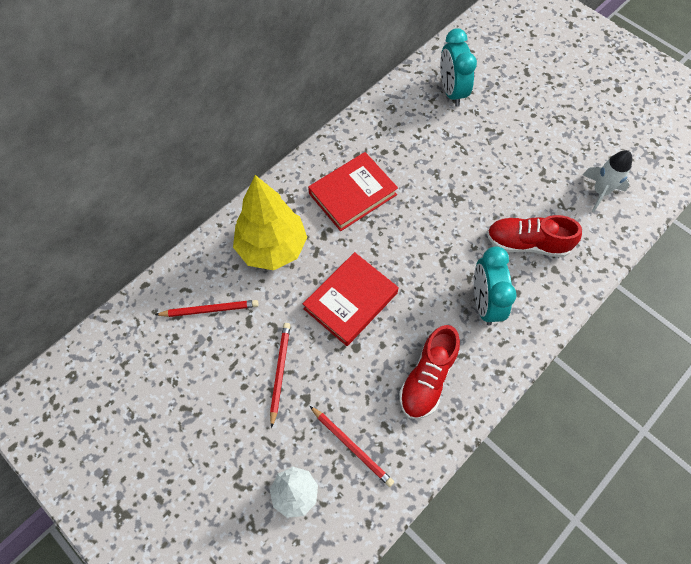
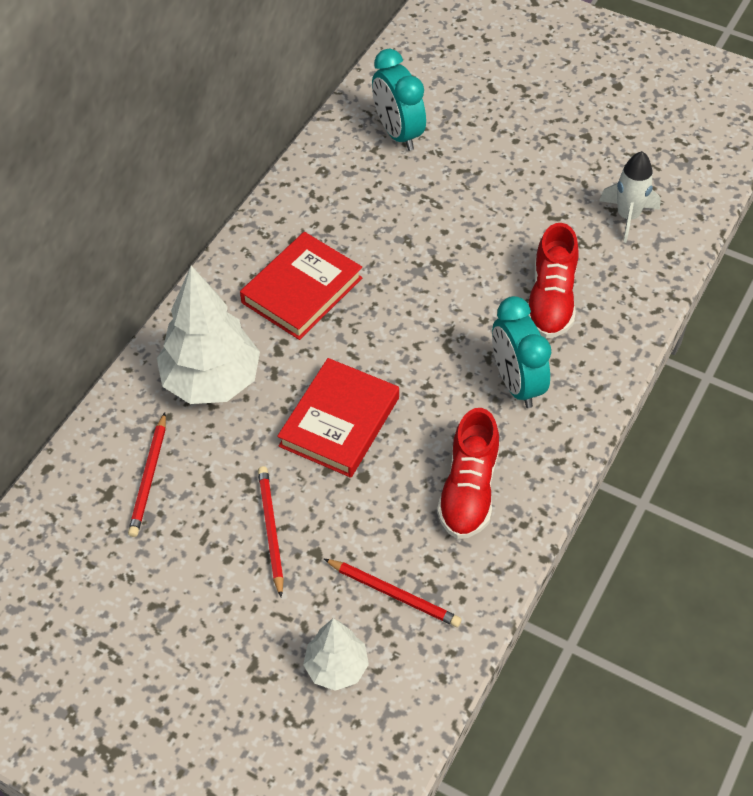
camera: 15 degrees left, 10 degrees down
red pencil [155,300,259,317] -> red pencil turned 120 degrees clockwise [128,412,166,537]
yellow tree [233,175,307,270] -> white tree [157,266,260,404]
red shoe [487,215,582,257] -> red shoe turned 75 degrees counterclockwise [528,223,579,338]

